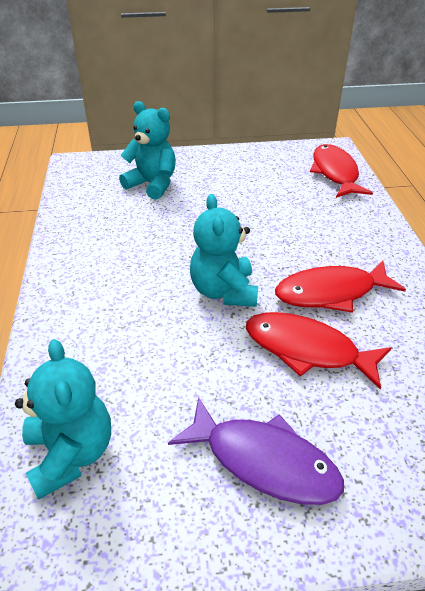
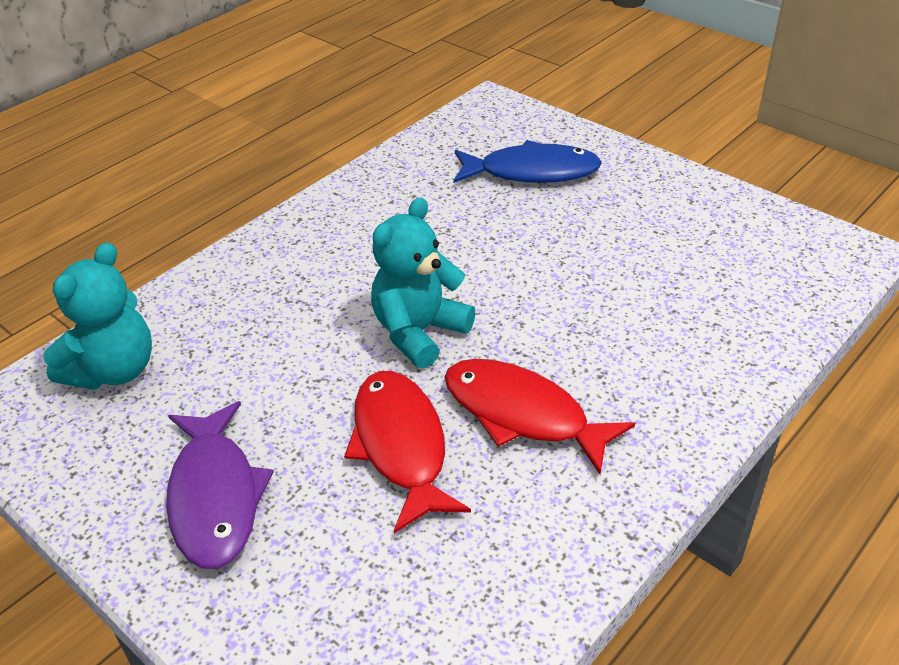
camera: 50 degrees right, 0 degrees up
turquoise teddy bear [119,101,176,200] -> blue fish [453,140,602,183]
red fish [310,144,373,198] -> none

